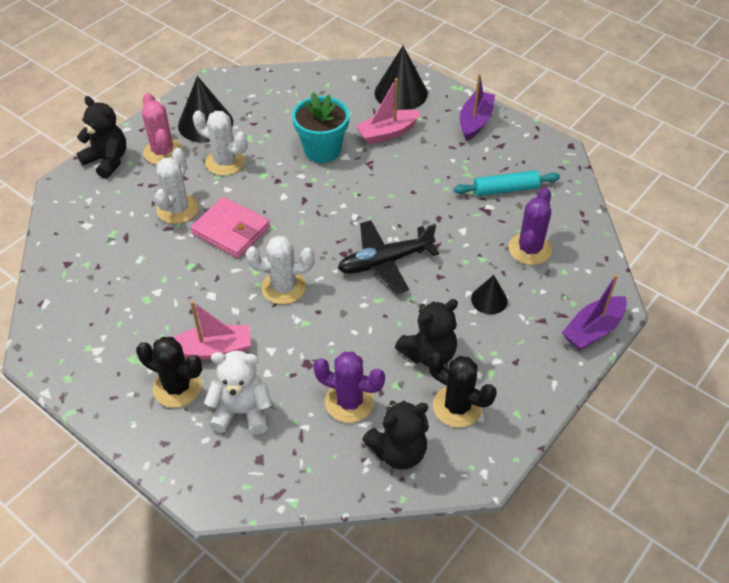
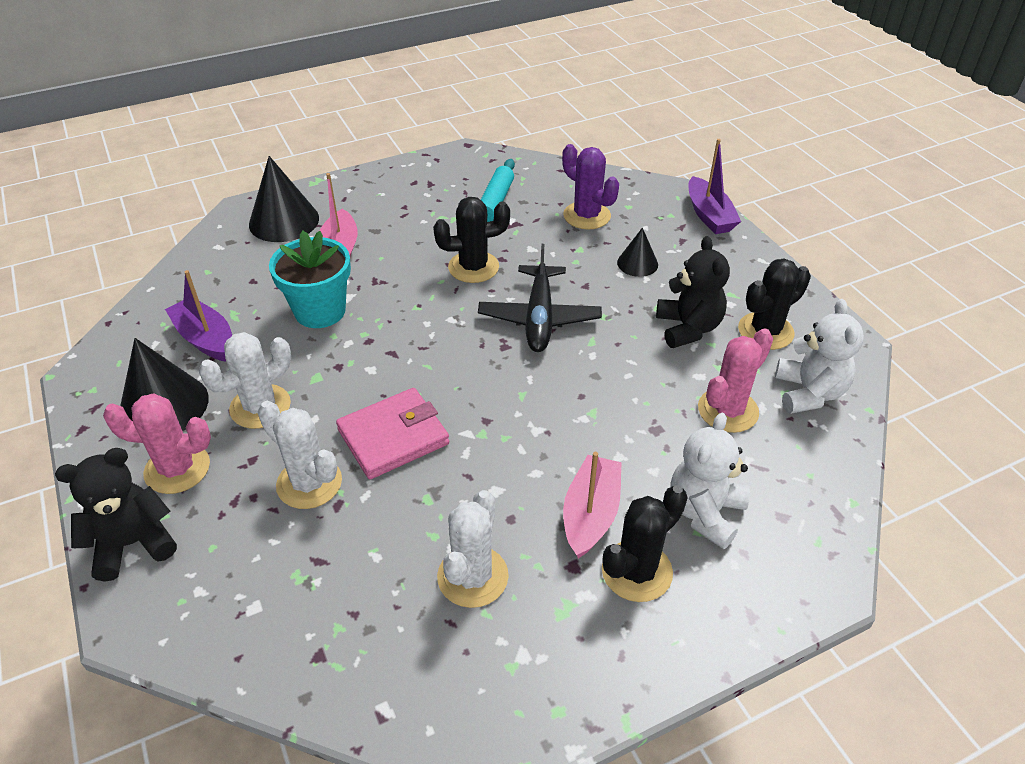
camera: 65 degrees left, 5 degrees down
white cactus [246,235,315,304] -> white cactus moved to [437,490,509,608]
purple cactus [313,352,385,423] -> pink cactus [698,328,773,433]
black teddy bear [362,400,429,470] -> white teddy bear [775,299,864,414]
purple boat [460,74,495,141] -> purple boat moved to [165,270,232,362]
none -> black cactus [433,197,510,283]

